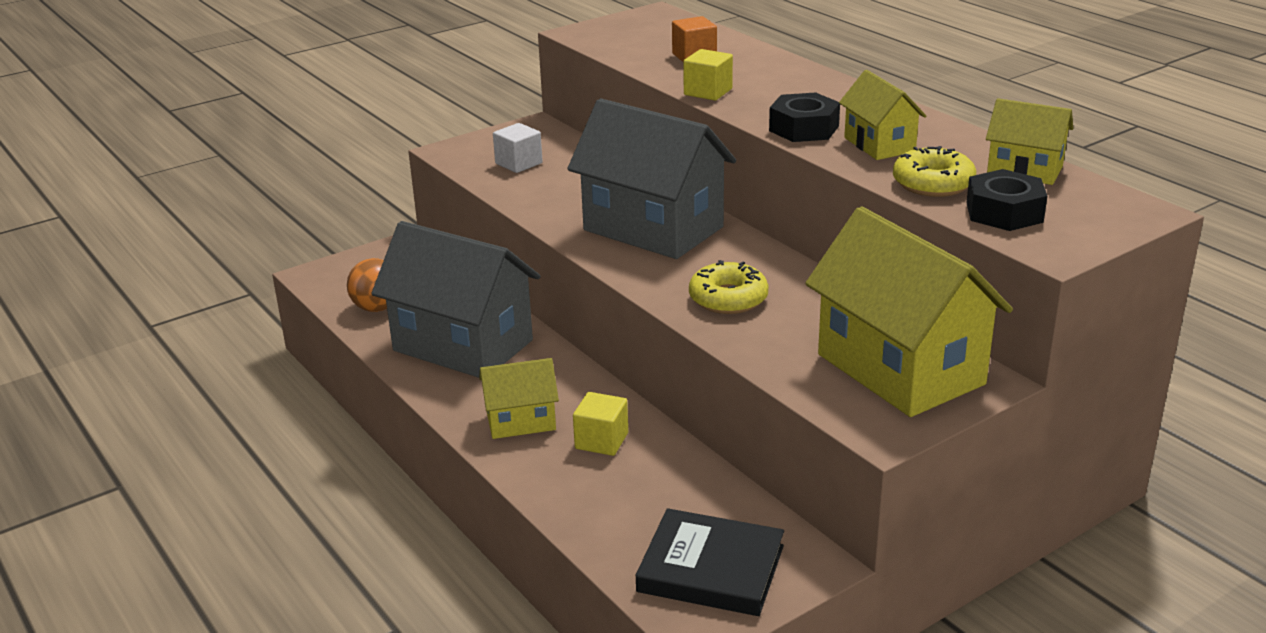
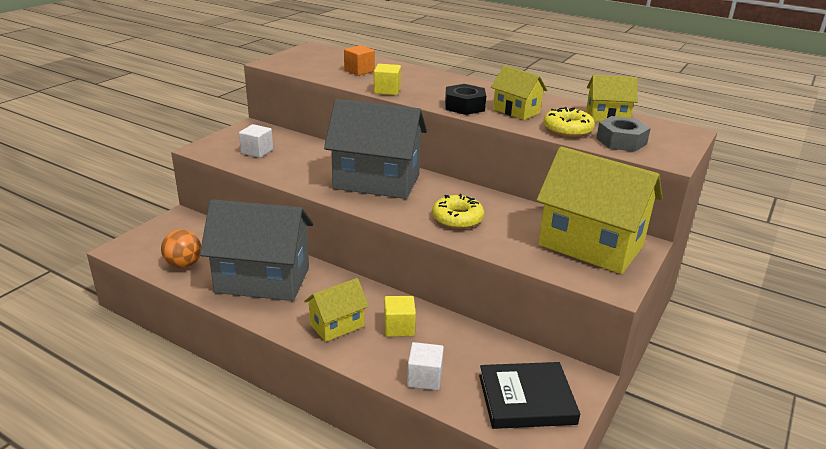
camera: 25 degrees left, 0 degrees up
black nut [966,169,1047,231] -> grey nut [596,116,651,152]
none -> white cube [407,342,444,390]

